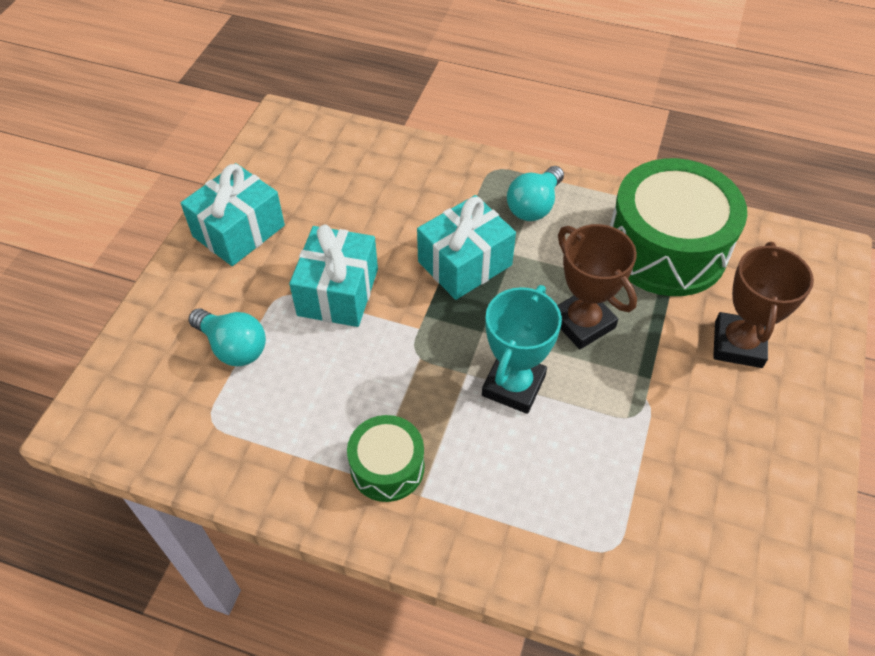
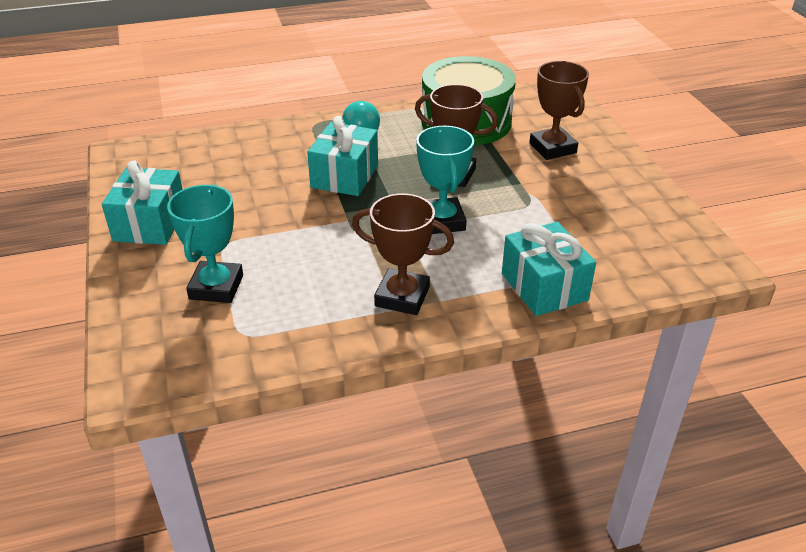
camera: 35 degrees left, 15 degrees down
turquoise light bulb [188,308,266,366] -> turquoise trophy [167,185,243,303]
turquoise gift [289,225,378,327] -> turquoise gift moved to [502,222,596,316]
green drum [347,415,425,502] -> brown trophy [352,193,454,315]

